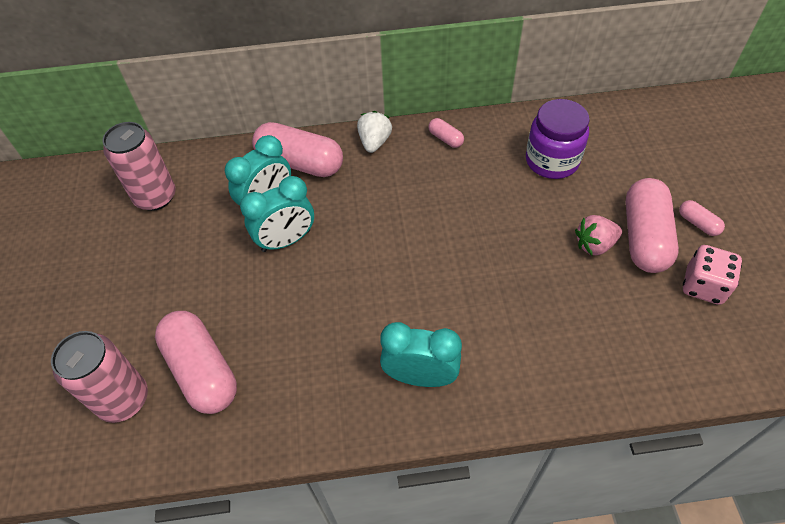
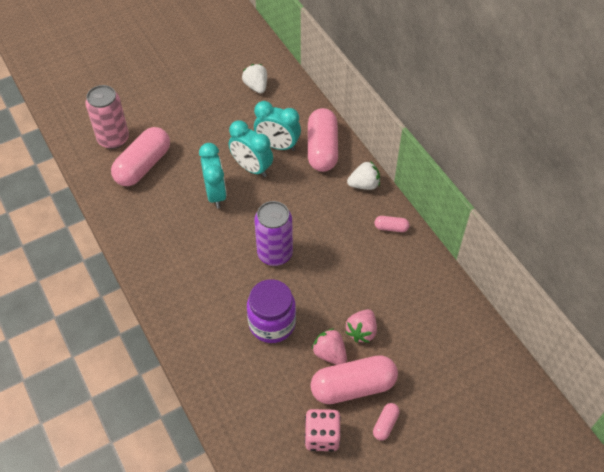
camera: 65 degrees right, 0 degrees up
pink can [103,122,176,211] -> white strawberry [242,64,267,93]
turquoise clock [380,322,462,387] -> turquoise clock moved to [199,143,227,208]
pink capsule [429,118,464,148] -> pink capsule turned 75 degrees clockwise [374,216,410,232]
purple jar [526,99,590,179] -> purple jar moved to [247,279,296,343]
none -> purple can [254,201,293,266]
none -> pink strawberry [345,309,377,343]

